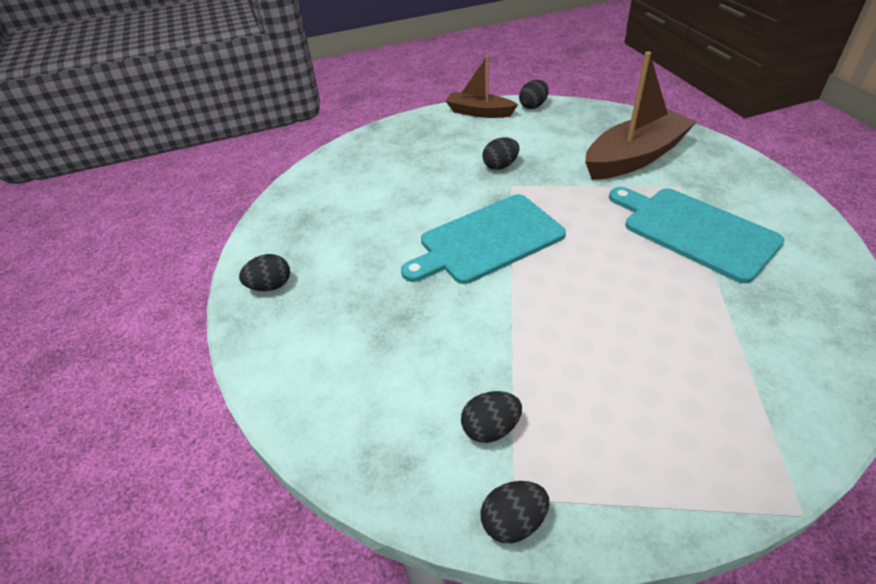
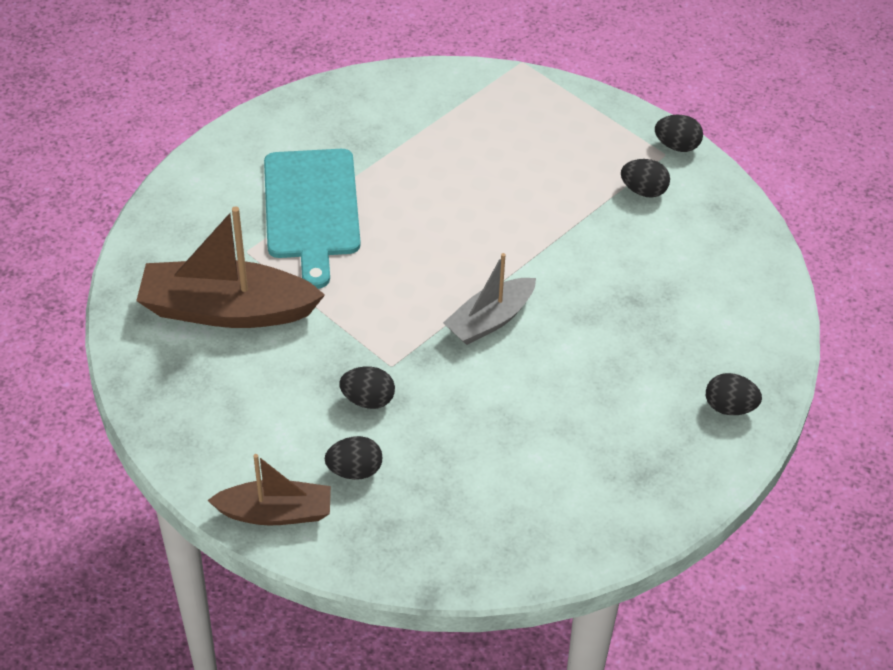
camera: 145 degrees left, 5 degrees up
turquoise cutting board [401,194,566,284] -> grey boat [443,253,536,345]
brown boat [446,55,518,118] -> brown boat turned 60 degrees counterclockwise [207,454,331,526]
black egg [519,80,549,109] -> black egg moved to [325,436,382,480]

